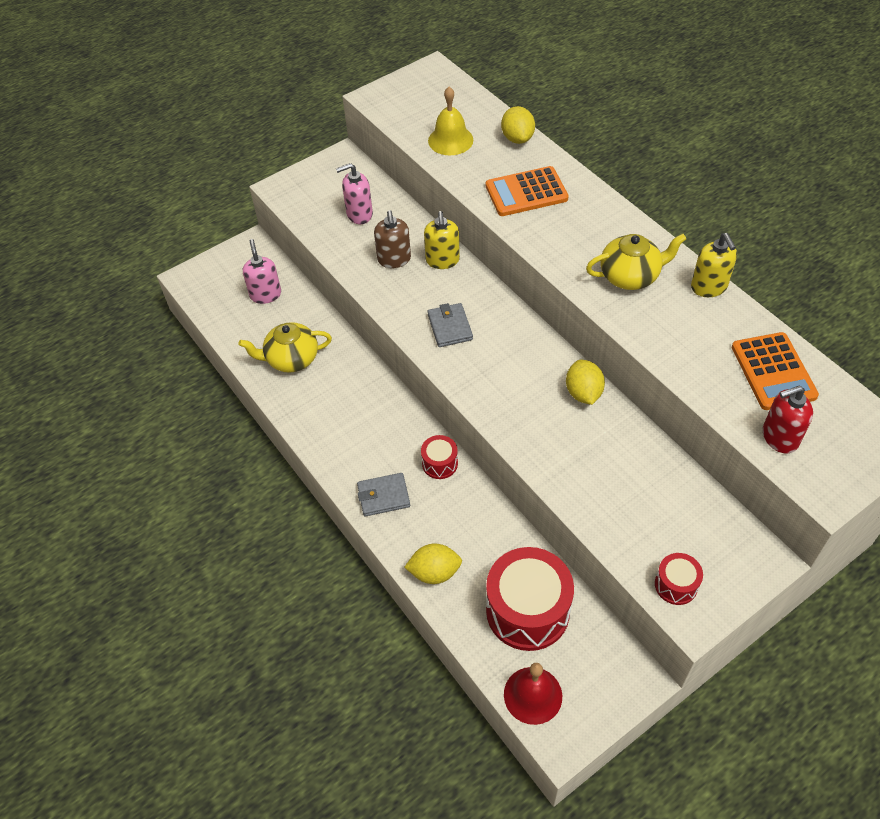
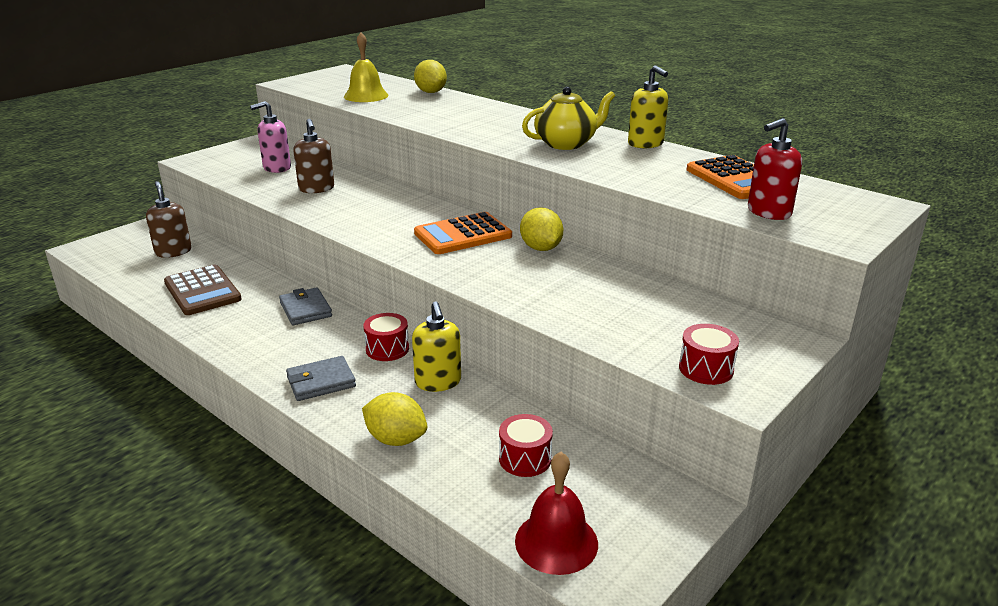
camera: 15 degrees left, 25 degrees down
yellow teapot [238,322,332,373] -> brown calculator [164,265,242,315]
pink soap dispenser [243,239,281,304] -> brown soap dispenser [146,181,192,258]
yellow lemon [405,543,462,584] -> yellow lemon turned 45 degrees clockwise [362,392,427,446]
yellow soap dispenser [424,211,460,269] -> yellow soap dispenser moved to [412,301,461,392]
grey wallet [428,303,473,347] -> grey wallet moved to [279,287,332,325]
orange calculator [486,166,568,216] -> orange calculator moved to [414,212,512,254]
red drum [486,547,574,651] -> red drum [499,414,553,477], size x0.48

